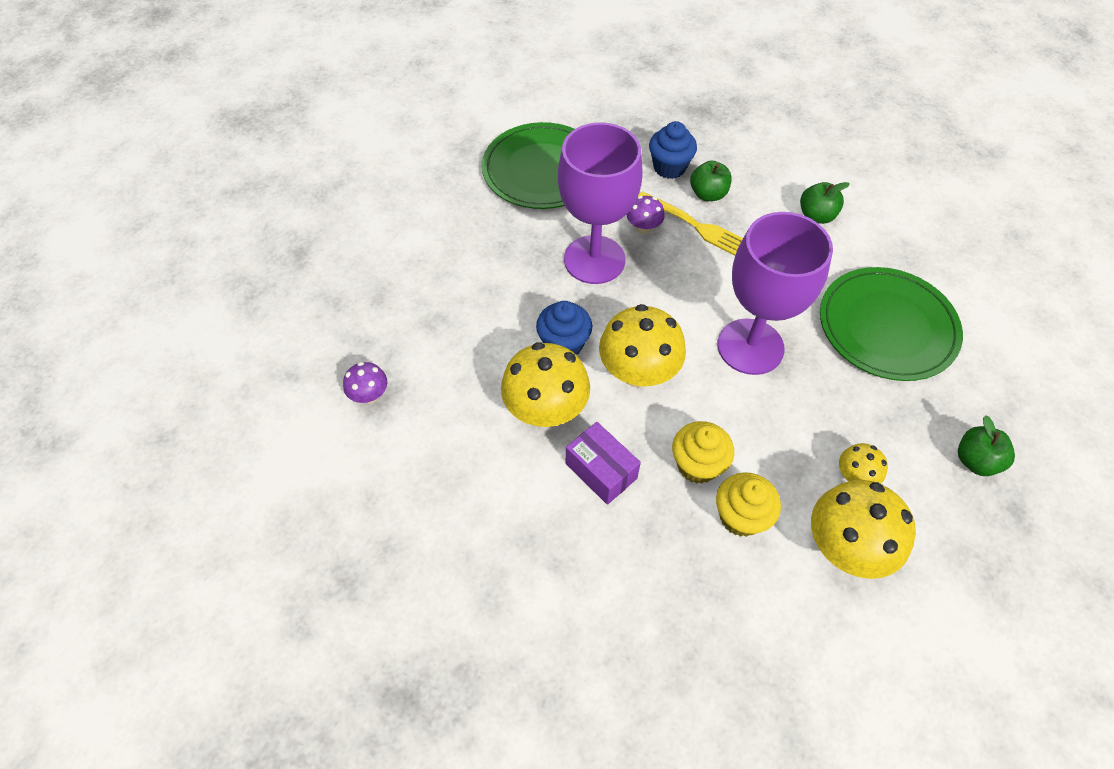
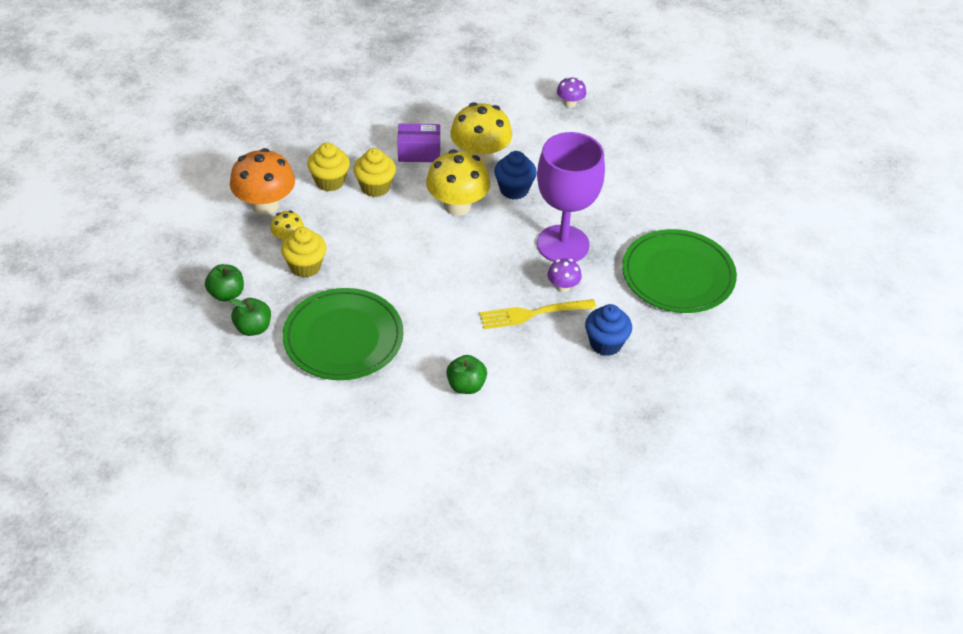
camera: 130 degrees right, 10 degrees down
green apple [690,161,731,201] -> green apple moved to [230,298,271,336]
purple goblet [718,212,833,375] -> none
yellow mushroom [811,480,916,579] -> orange mushroom [230,148,295,215]
none -> yellow cupcake [281,227,326,278]

